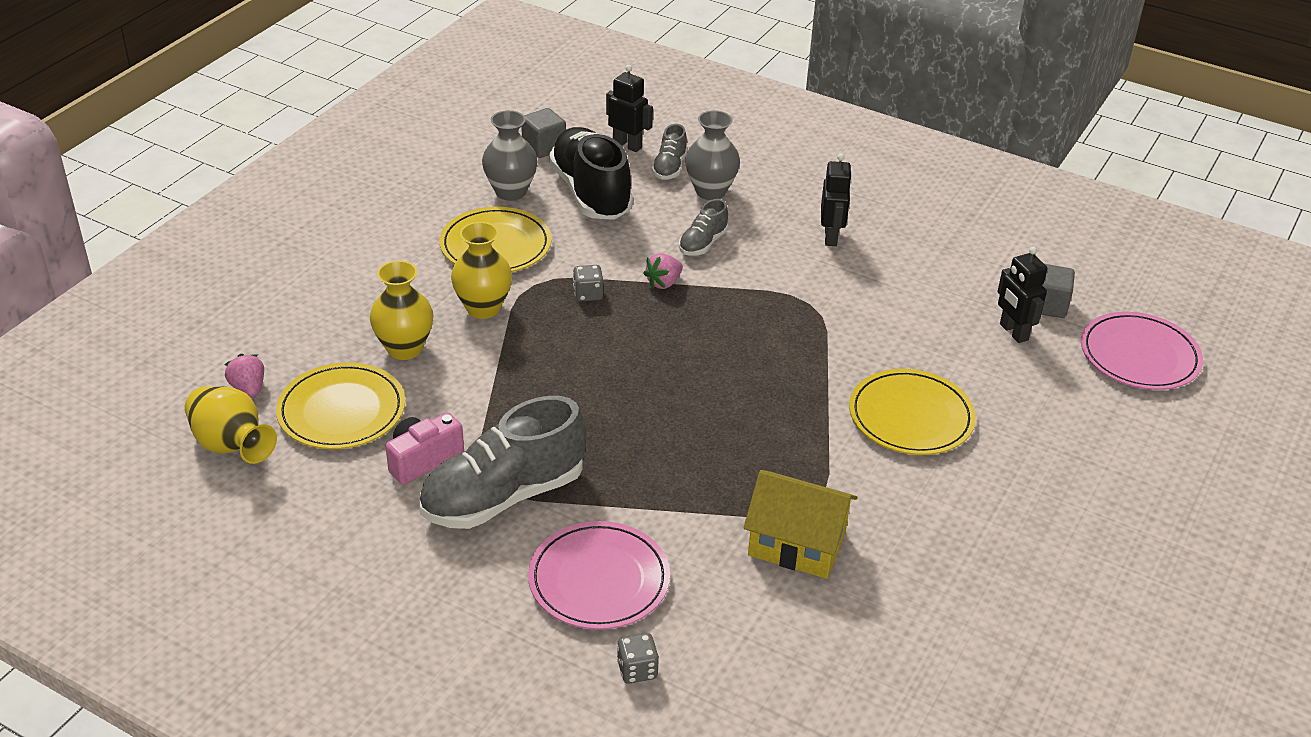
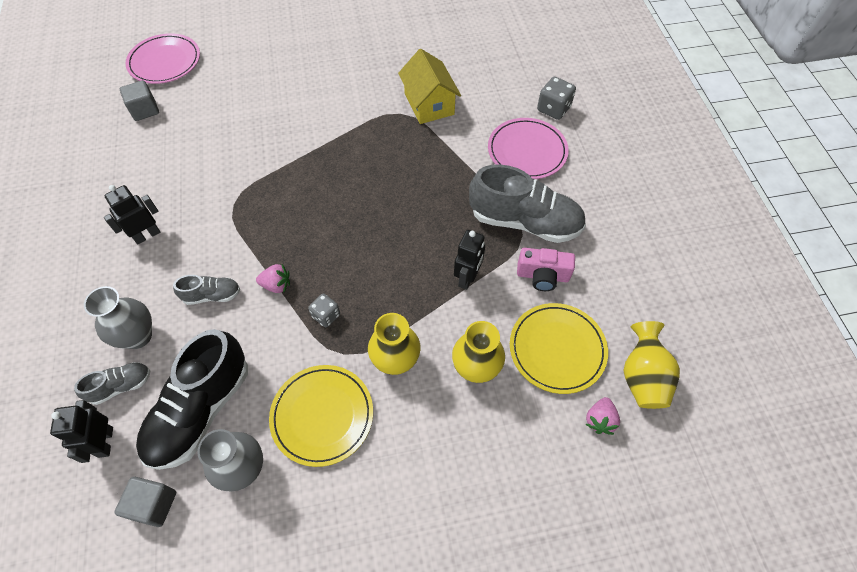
camera: 130 degrees left, 20 degrees up
grey dice [617,633,659,684] -> grey dice [537,77,576,120], size x1.51
yellow plate [849,369,976,455] -> none
black robot [997,246,1047,343] -> black robot moved to [454,230,485,290]

